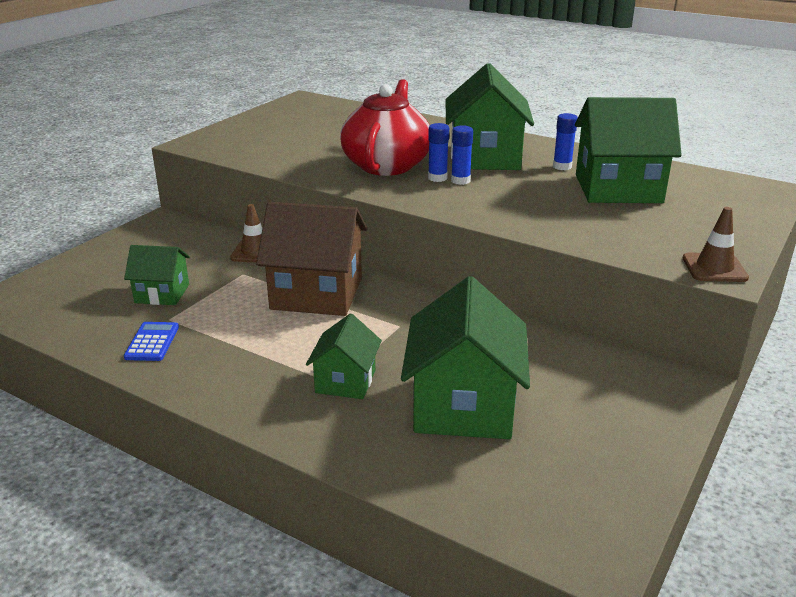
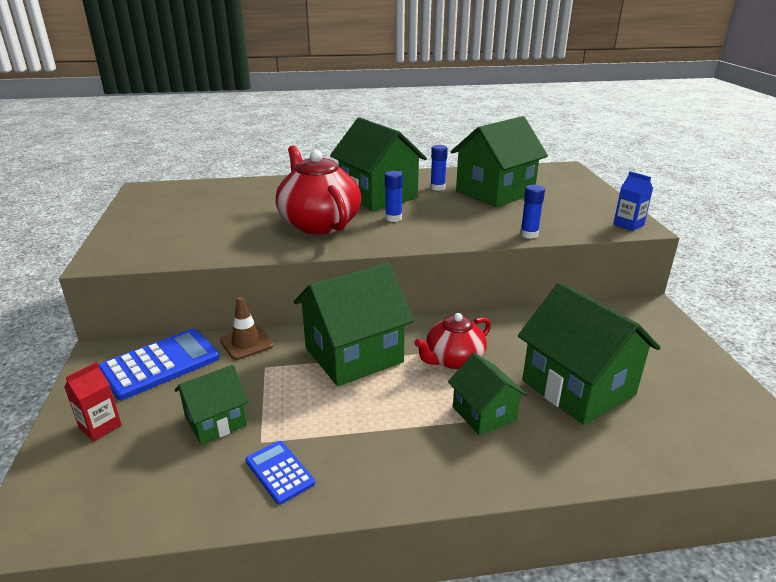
camera: 40 degrees left, 0 degrees up
brown house [256,202,367,316] -> green house [294,263,414,386]
blue glue stick [428,123,449,182] -> blue glue stick moved to [520,185,545,239]
brown traffic cone [683,207,749,282] -> blue carton [613,171,653,231]
none -> red carton [64,362,122,441]
none -> blue calculator [99,329,220,400]
none -> red teapot [414,313,491,369]

